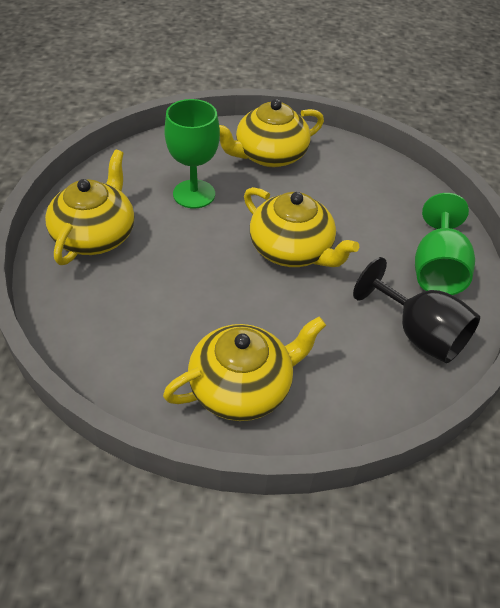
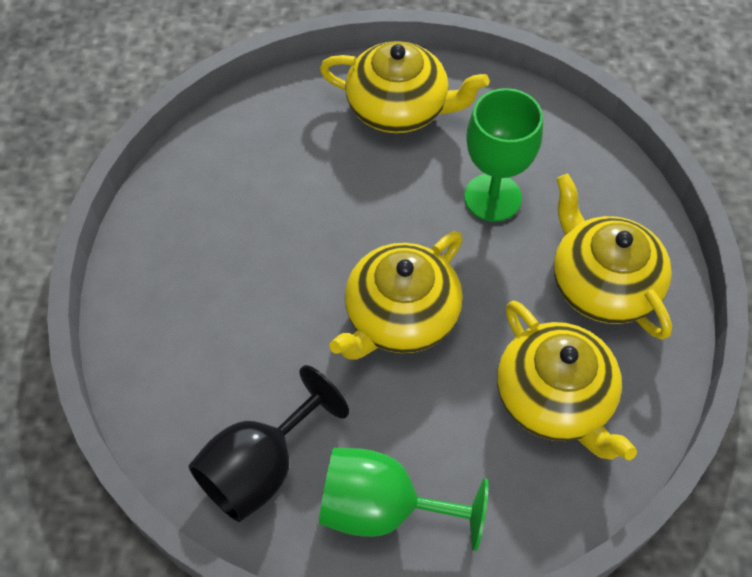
camera: 90 degrees right, 10 degrees up
yellow teapot [163,316,326,421] -> yellow teapot moved to [497,300,637,460]

